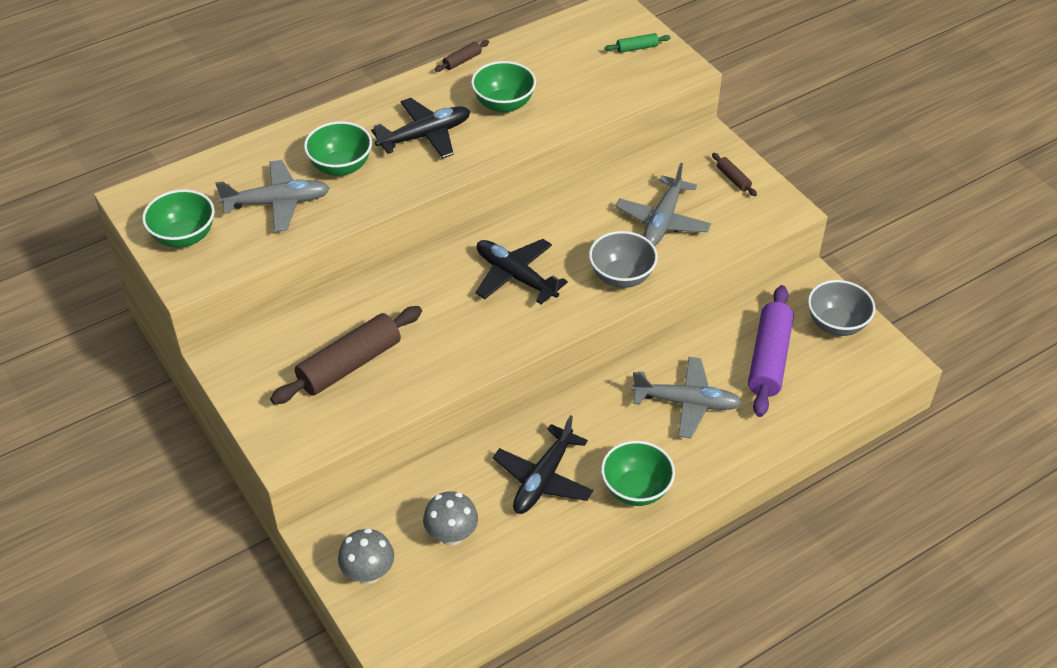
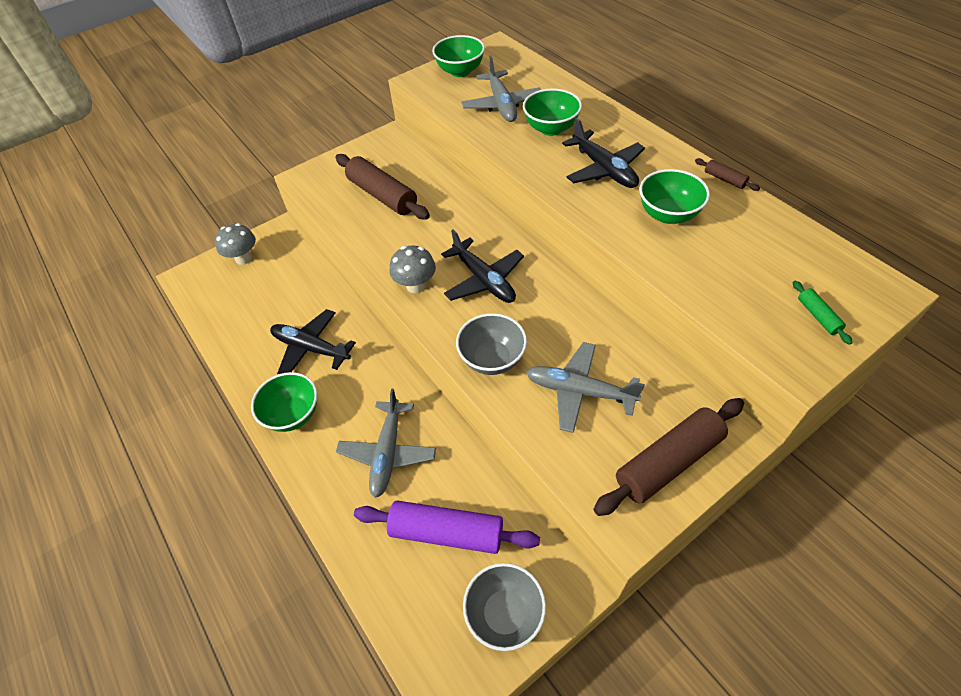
camera: 90 degrees right, 5 degrees up
grey mushroom [423,491,478,546] -> grey mushroom moved to [390,246,436,293]
black plane [475,239,568,304] -> black plane turned 105 degrees clockwise [441,230,524,303]
brown rolling pin [712,153,757,196] -> brown rolling pin [593,398,744,516], size x2.27

